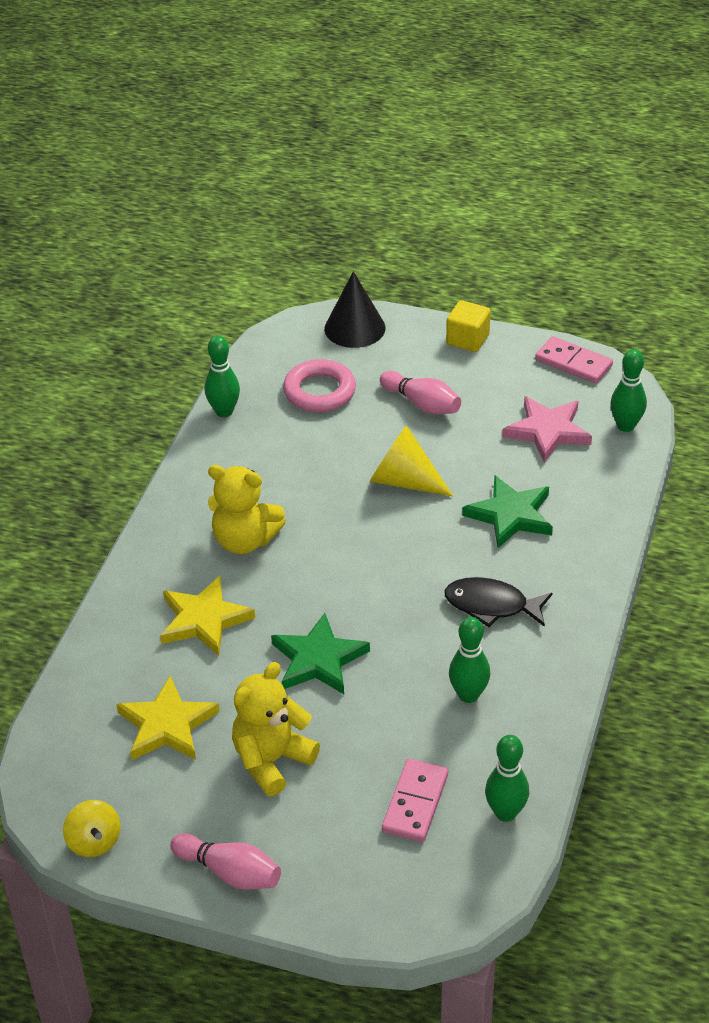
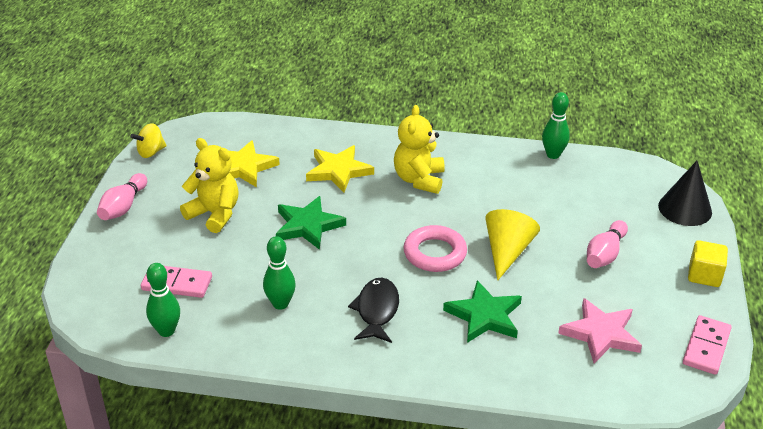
camera: 80 degrees right, 5 degrees down
pink ring [283,359,356,412] -> pink ring moved to [403,225,467,272]
green bowling pin [610,349,647,432] -> none

